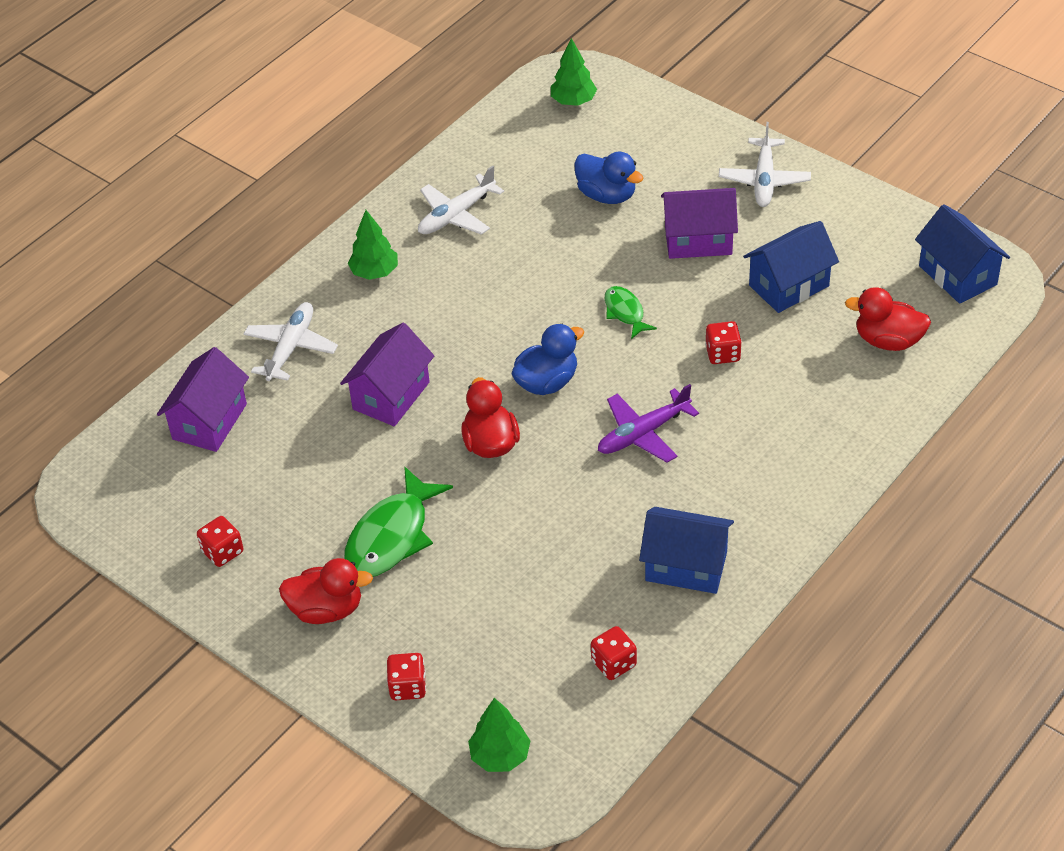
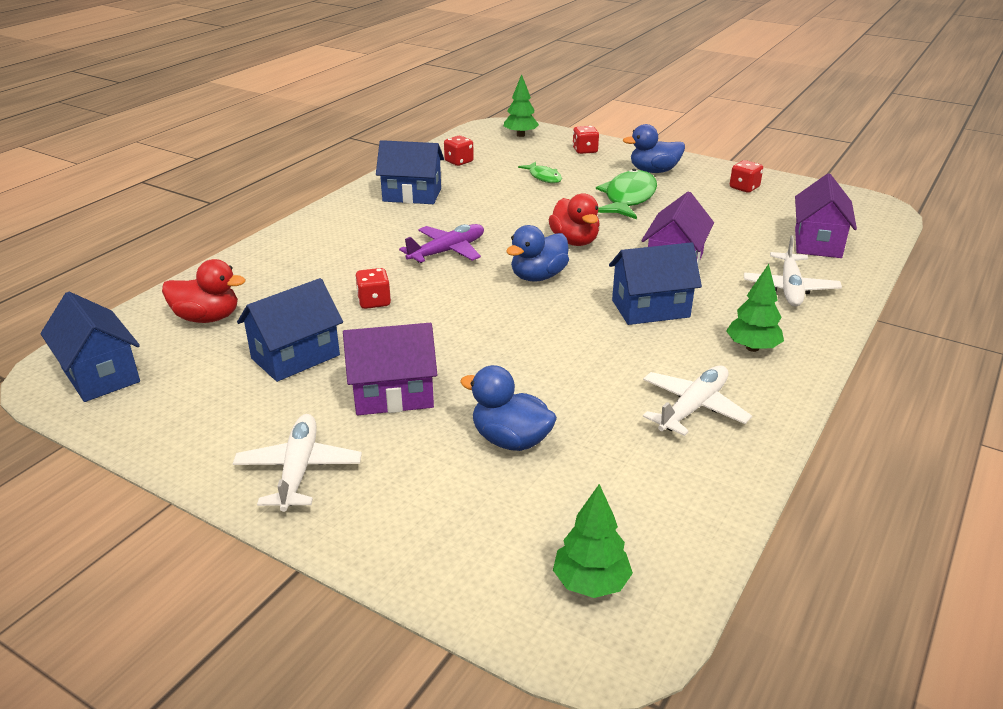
camera: 170 degrees right, 15 degrees down
red duck [279,558,373,624] -> blue duck [623,124,685,173]
green fish [605,286,657,339] -> green fish moved to [518,162,562,183]
none -> blue house [609,242,702,325]

